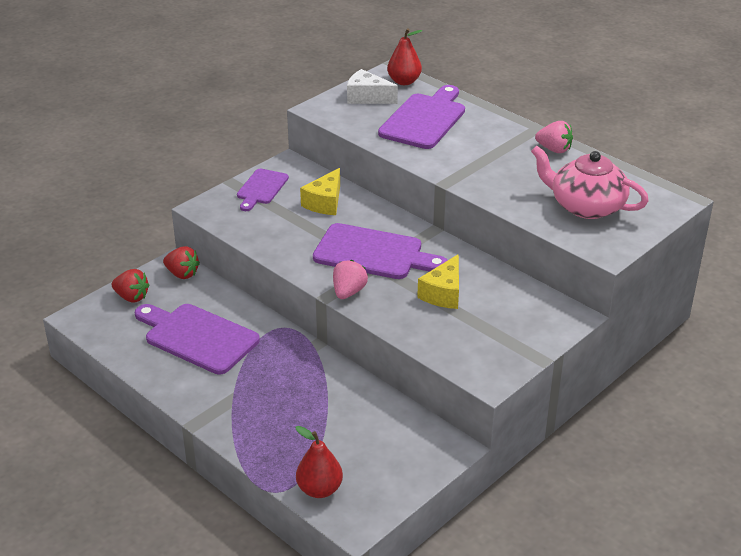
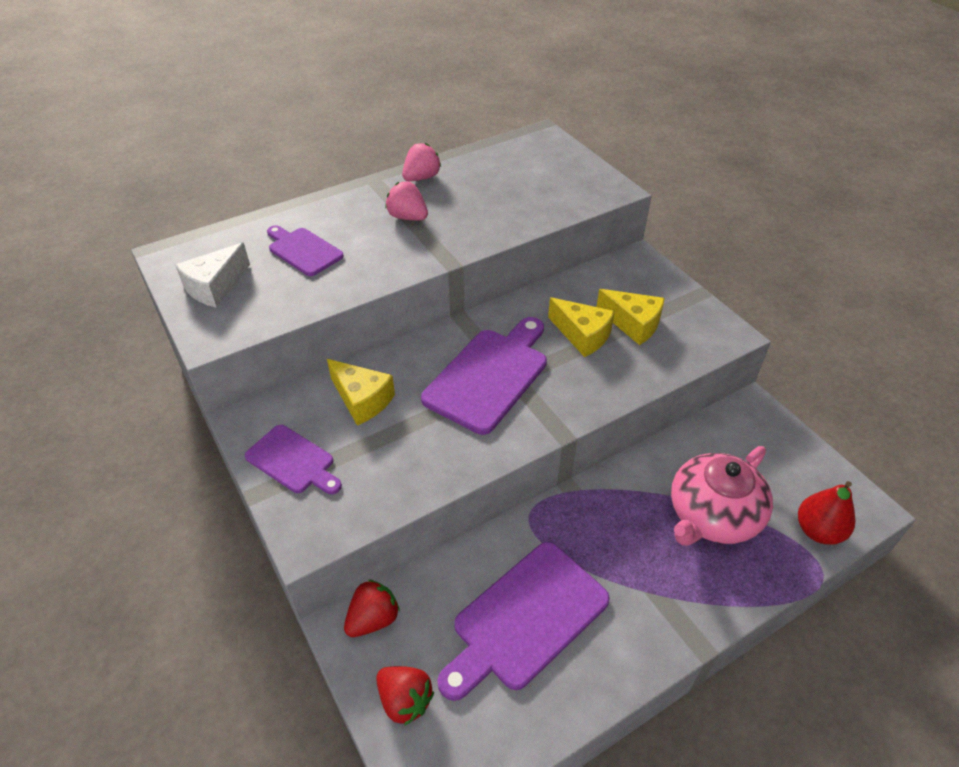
camera: 75 degrees left, 10 degrees up
red strawberry [111,269,150,303] -> red strawberry turned 90 degrees clockwise [376,666,434,726]
pink strawberry [333,260,368,299] -> pink strawberry moved to [385,181,428,220]
purple cutting board [378,85,465,149] -> purple cutting board [267,225,344,276], size x0.59
red pear [387,28,422,85] -> none
pink teapot [531,146,649,219] -> pink teapot moved to [671,446,773,545]
none -> yellow cheese [596,289,665,345]

